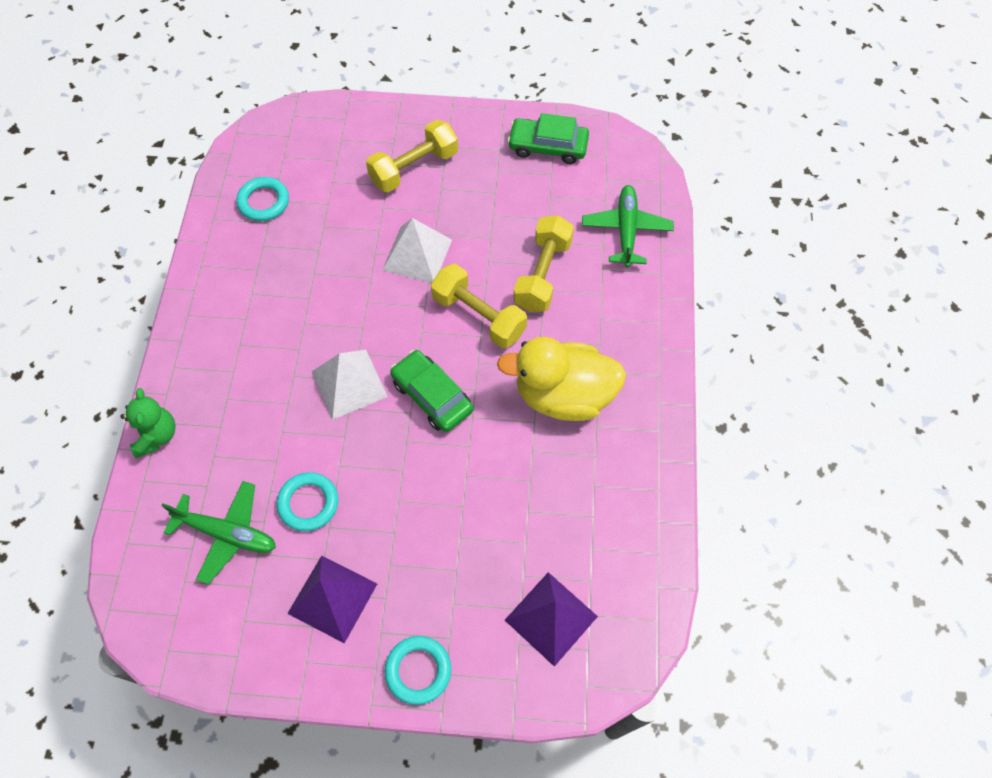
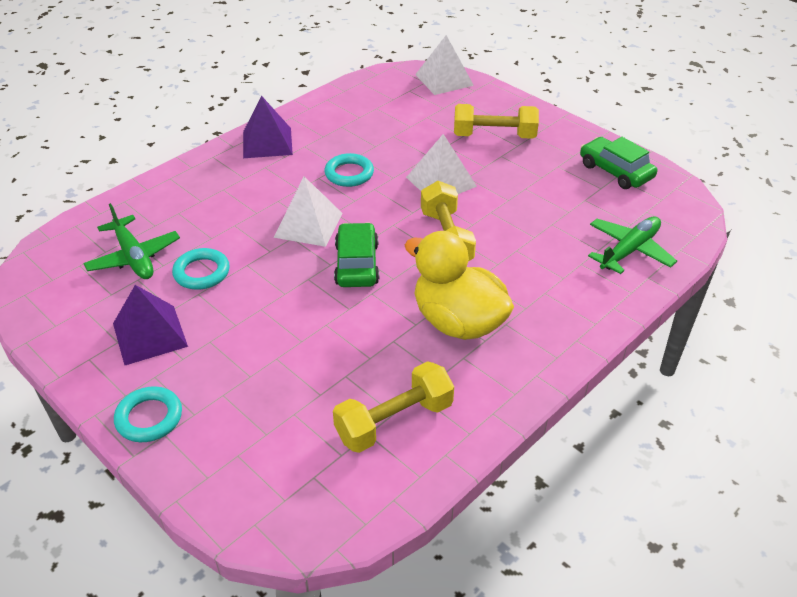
camera: 40 degrees right, 20 degrees down
green teddy bear [120,388,176,458] -> none
turquoise ring [236,177,289,221] -> turquoise ring moved to [324,153,374,187]
purple pyramid [505,572,598,667] -> purple pyramid moved to [243,96,293,158]
yellow dumbbell [513,215,574,312] -> yellow dumbbell moved to [333,361,454,453]
none -> white pyramid [415,35,474,95]

